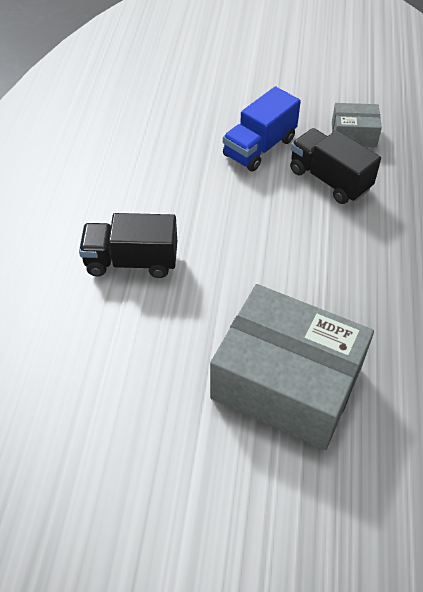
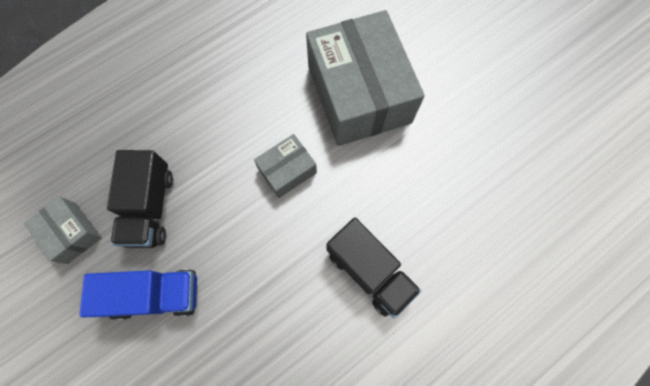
camera: 135 degrees left, 20 degrees up
none -> grey box [254,134,317,198]

